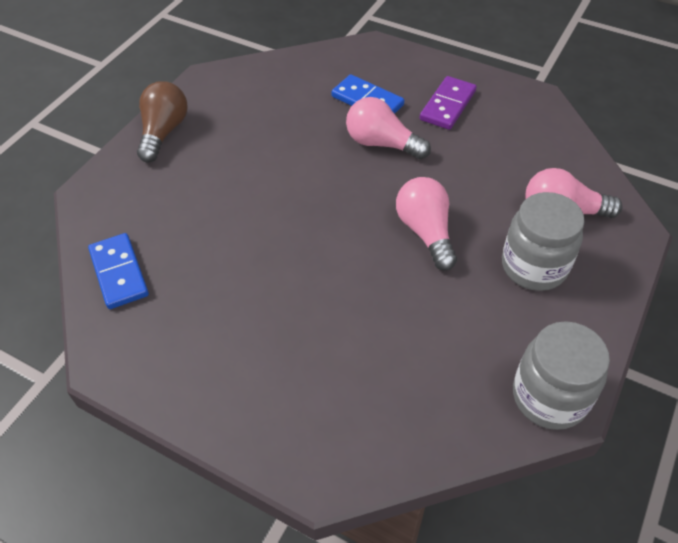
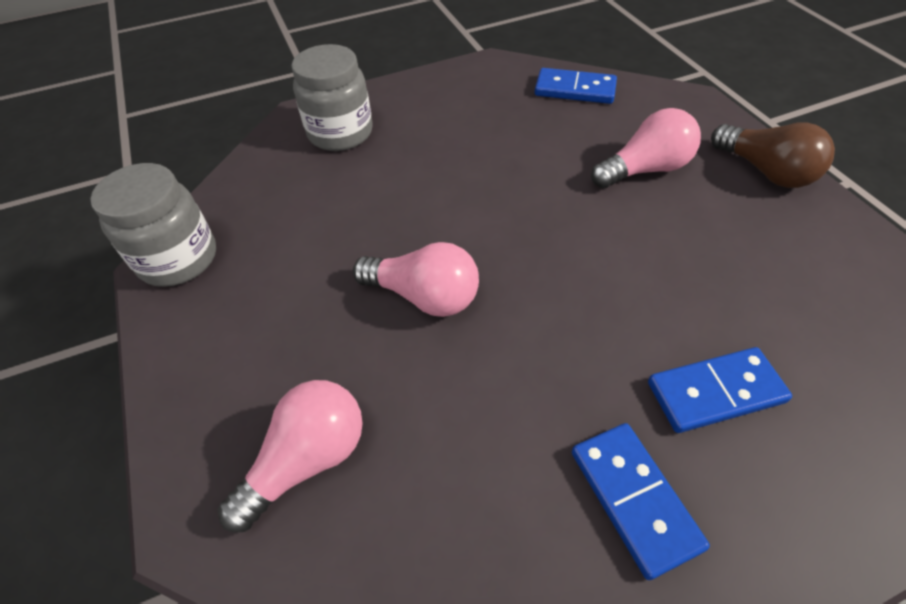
camera: 130 degrees right, 0 degrees up
pink light bulb [346,97,431,159] -> pink light bulb moved to [591,108,701,188]
purple domino [420,76,477,130] -> blue domino [572,423,710,580]
grey jar [502,192,585,291] -> grey jar moved to [292,44,372,151]

